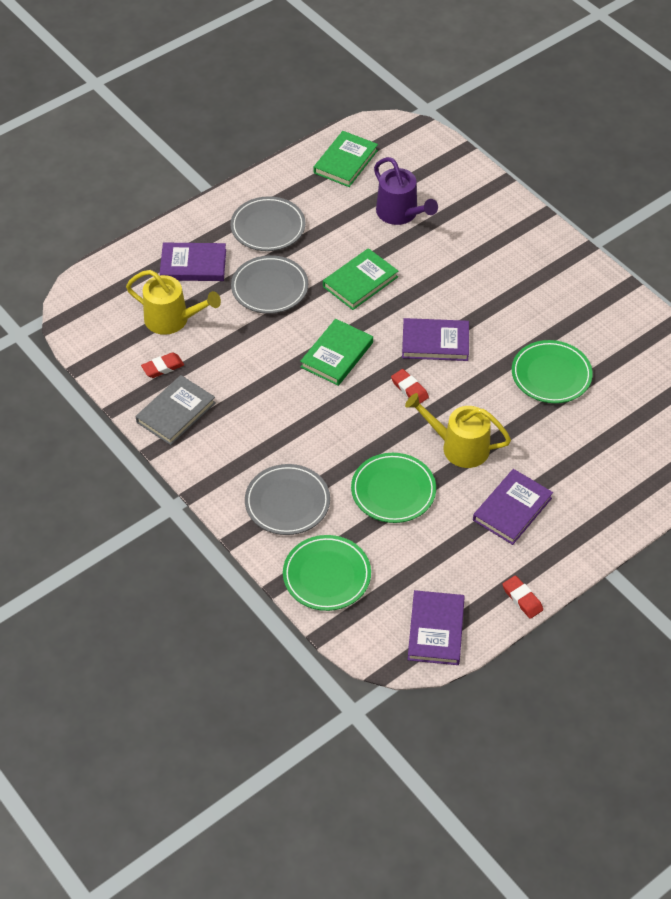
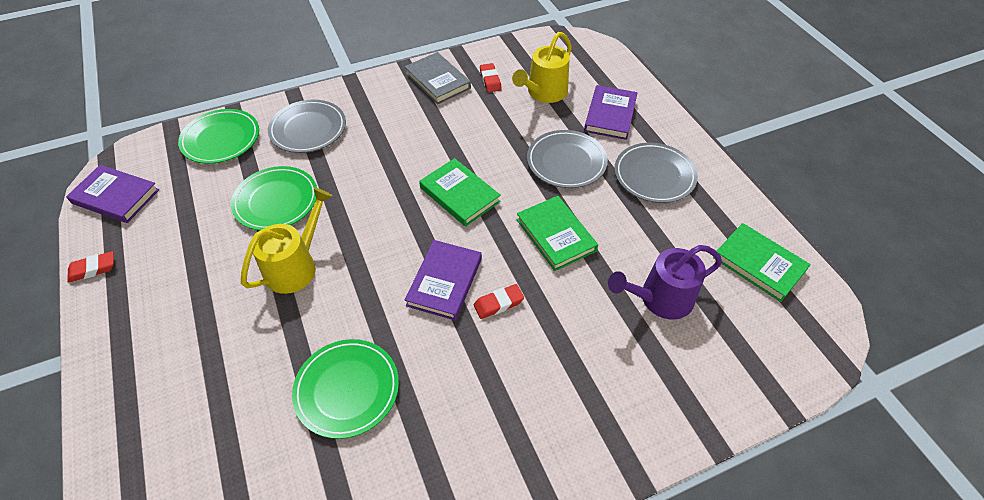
camera: 105 degrees right, 0 degrees up
red eraser [391,369,429,403] -> red eraser moved to [474,284,524,319]
purple book [473,469,553,545] -> none

